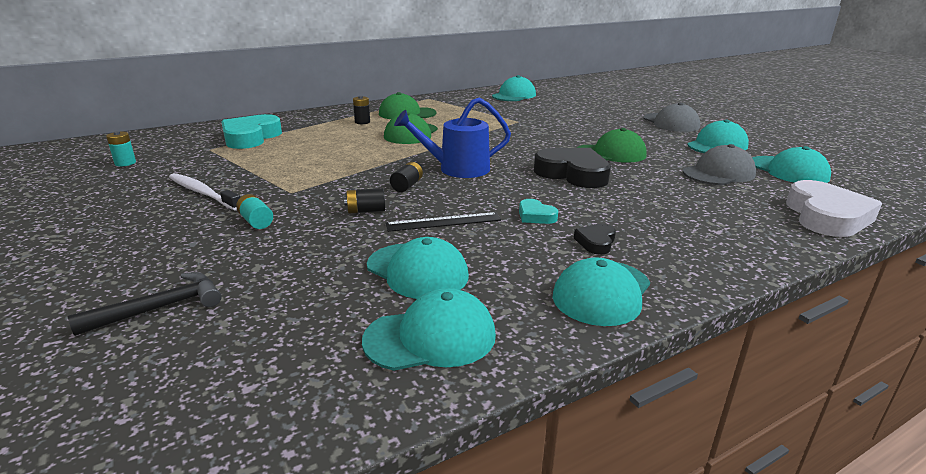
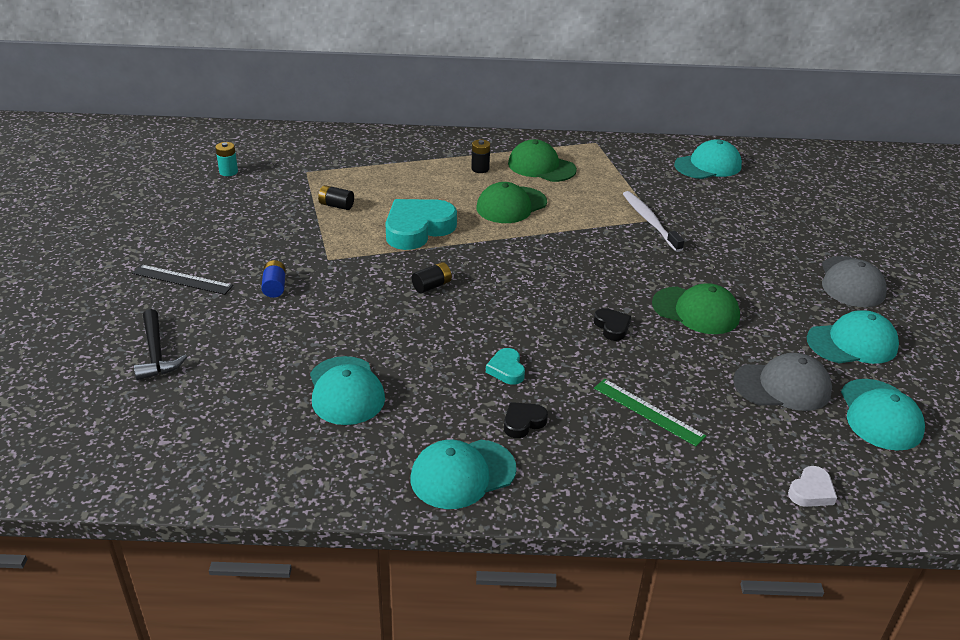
camera: 30 degrees right, 10 degrees up
black hammer [68,272,222,336] -> black hammer turned 75 degrees clockwise [134,309,187,380]
white toothbrush [169,173,240,211] -> white toothbrush moved to [623,191,684,252]
turquoise heart [221,114,282,149] -> turquoise heart moved to [385,199,457,250]
turquoise battery [236,194,273,229] -> blue battery [261,260,286,298]
black battery [344,188,385,214] -> black battery moved to [318,185,354,210]
turquoise cap [362,288,496,371] -> none
black ruler [386,212,501,232] -> black ruler moved to [132,265,233,295]
blue watering can [394,97,511,178] -> none
black heart [534,148,611,188] -> black heart [594,308,631,341], size x0.47
white heart [786,180,882,237] -> white heart [788,466,837,507], size x0.47
none -> green ruler [594,379,706,446]

